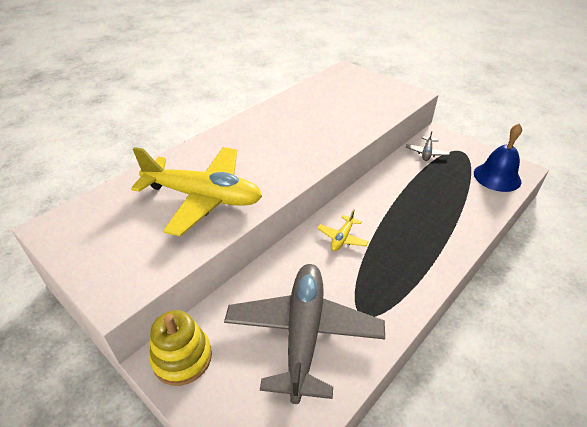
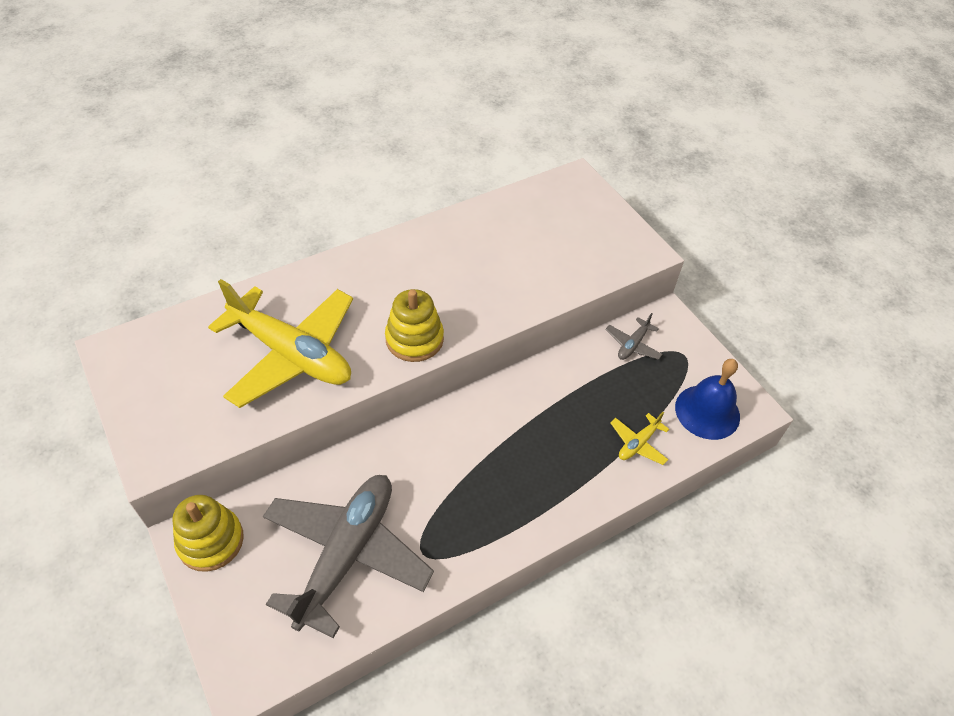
camera: 15 degrees right, 10 degrees up
yellow plane [317,209,369,251] -> yellow plane moved to [610,412,669,465]
none -> yellow stacking toy [385,289,444,362]

